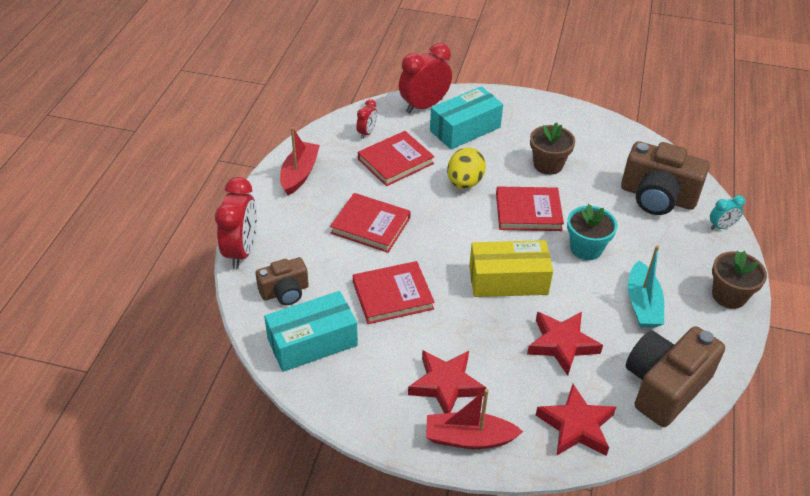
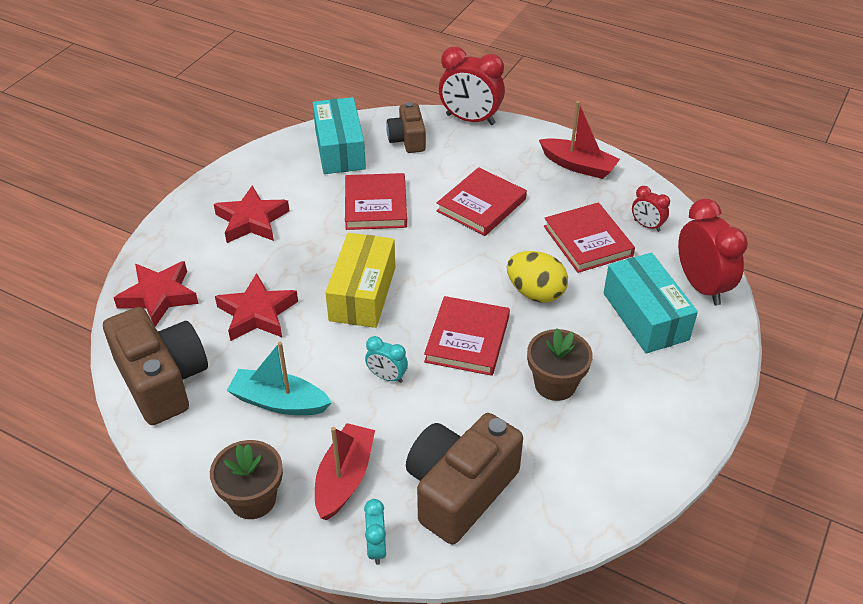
camera: 105 degrees right, 0 degrees up
red boat [426,389,523,449] -> red boat moved to [315,423,375,520]
turquoise flower pot [567,204,617,260] -> turquoise clock [365,336,408,383]

